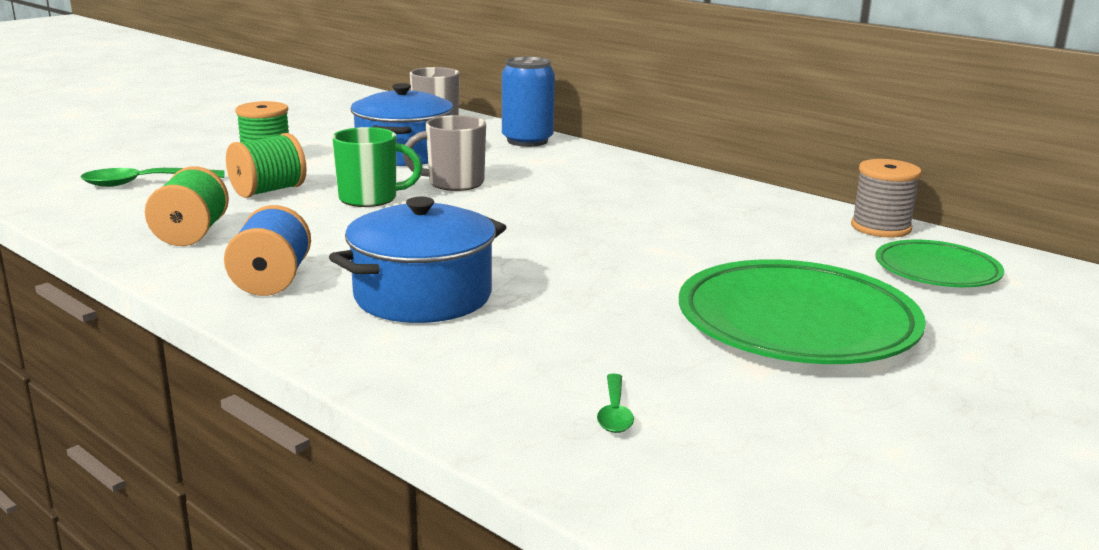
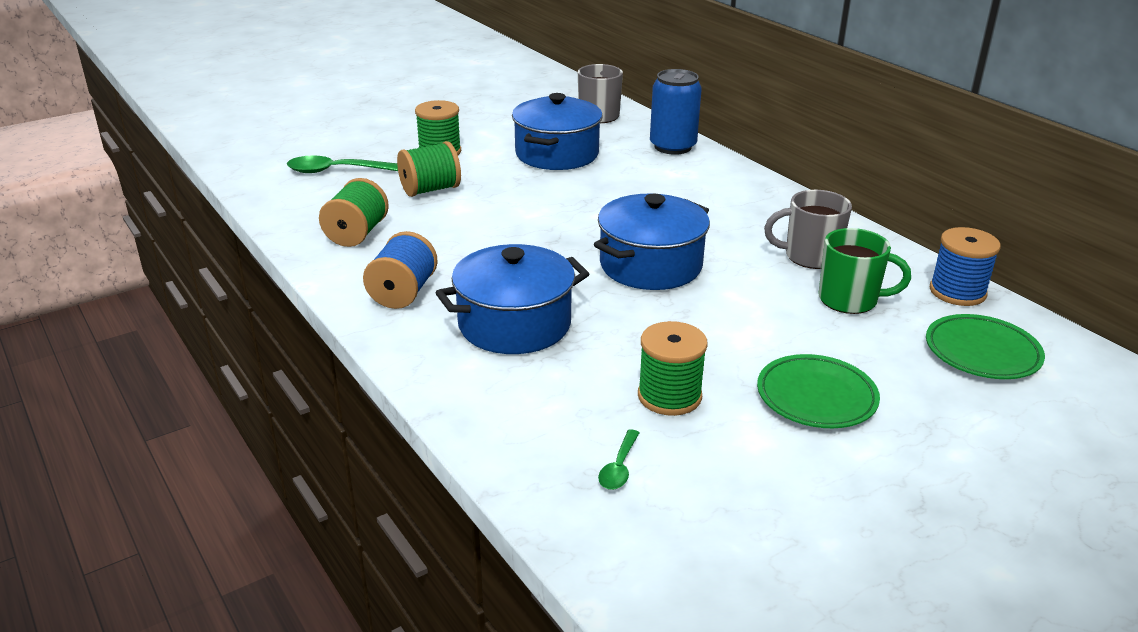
camera: 15 degrees right, 10 degrees up
green mug [332,127,422,207] -> green mug moved to [818,228,911,314]
grey mug [403,115,486,191] -> grey mug moved to [764,190,852,269]
green plate [679,259,926,364] -> green plate [757,354,880,428], size x0.58
grey spool [851,159,922,238] -> blue spool [930,227,1001,306]
none -> blue pot [594,194,710,290]
none -> green spool [638,321,708,416]

